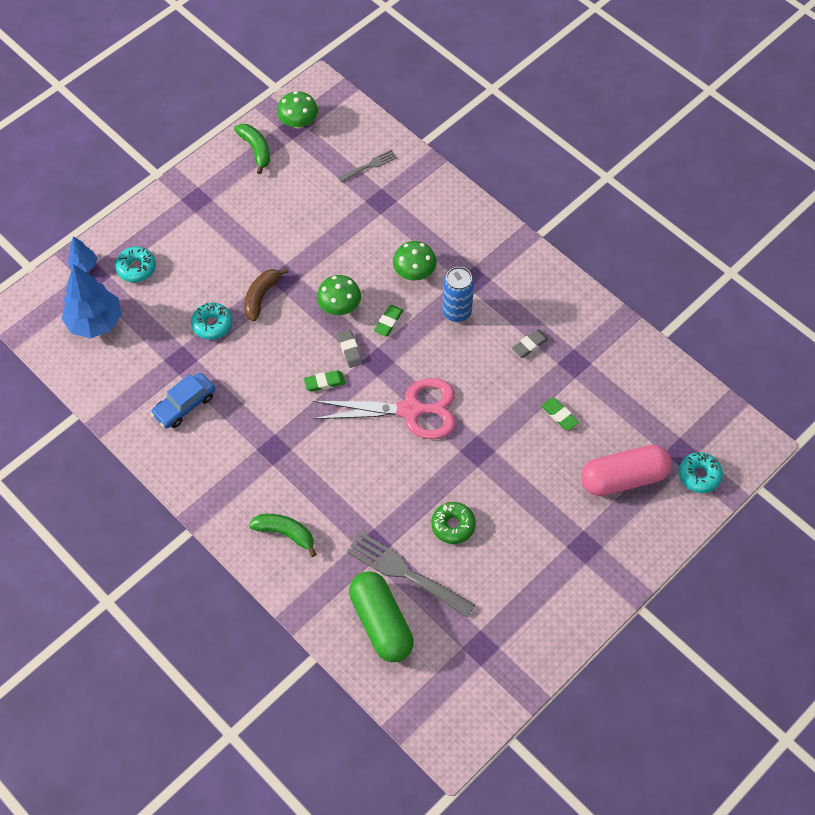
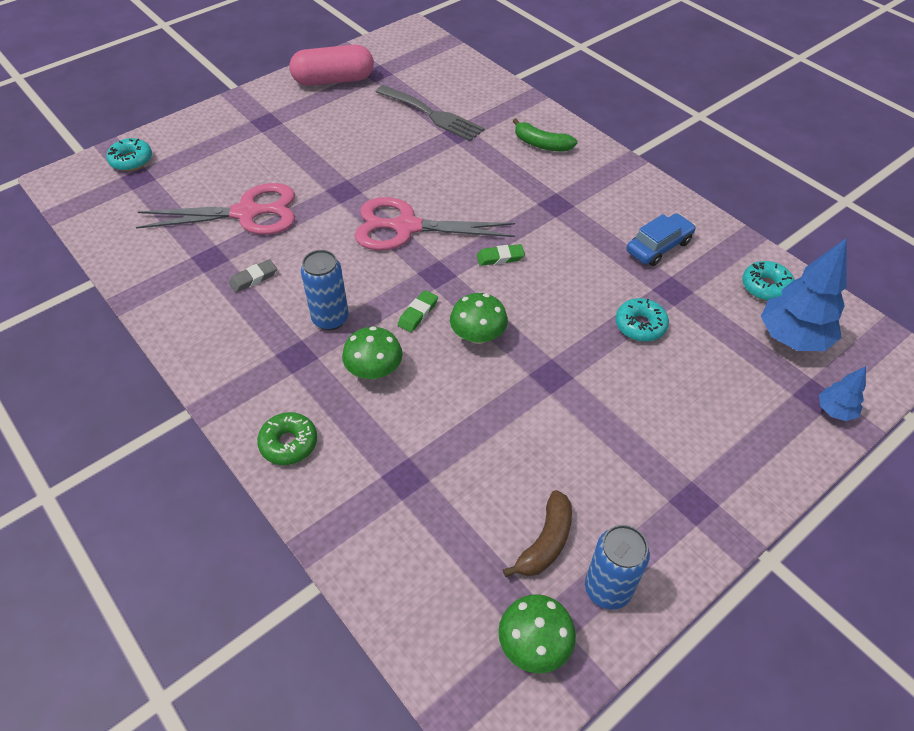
camera: 175 degrees left, 10 degrees down
turquoise donut [115,247,156,282] -> turquoise donut moved to [742,261,794,301]
green banana [234,124,270,174] -> blue can [585,525,650,610]
brown banana [244,268,288,321] -> brown banana moved to [503,490,572,577]
grey eraser [337,329,362,368] -> none
grey fork [338,150,397,182] -> none
green capsule [349,571,414,662] -> none
green donut [431,502,476,544] -> green donut moved to [257,412,317,465]
green eraser [542,398,579,430] -> pink scissors [136,183,295,235]
pink capsule [581,445,672,496] -> pink capsule moved to [289,45,374,86]

